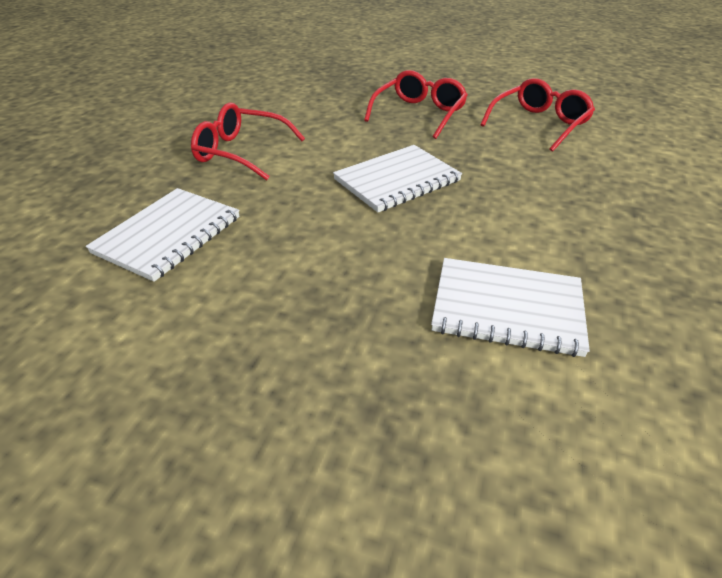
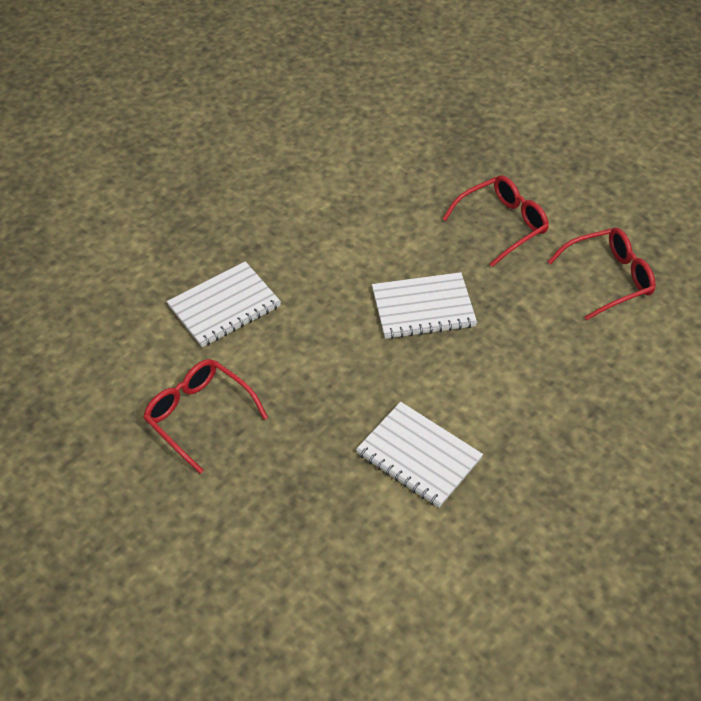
camera: 25 degrees right, 10 degrees up
red glasses [191,102,305,181] -> red glasses moved to [143,359,268,474]

